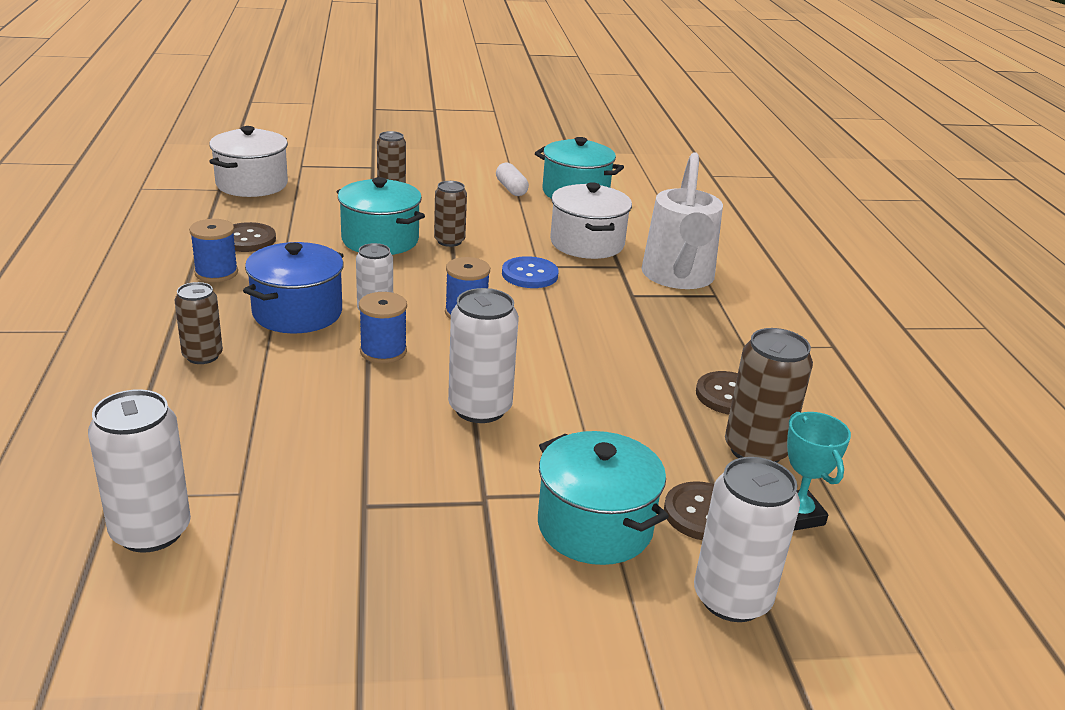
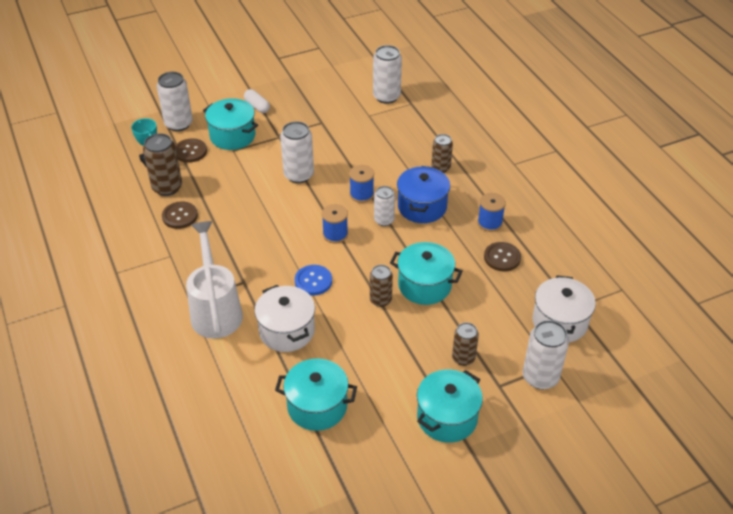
camera: 165 degrees right, 15 degrees up
white capsule [496,163,529,196] -> white capsule moved to [244,89,270,113]
none -> turquoise pot [417,370,483,443]
none -> white can [523,320,569,389]

